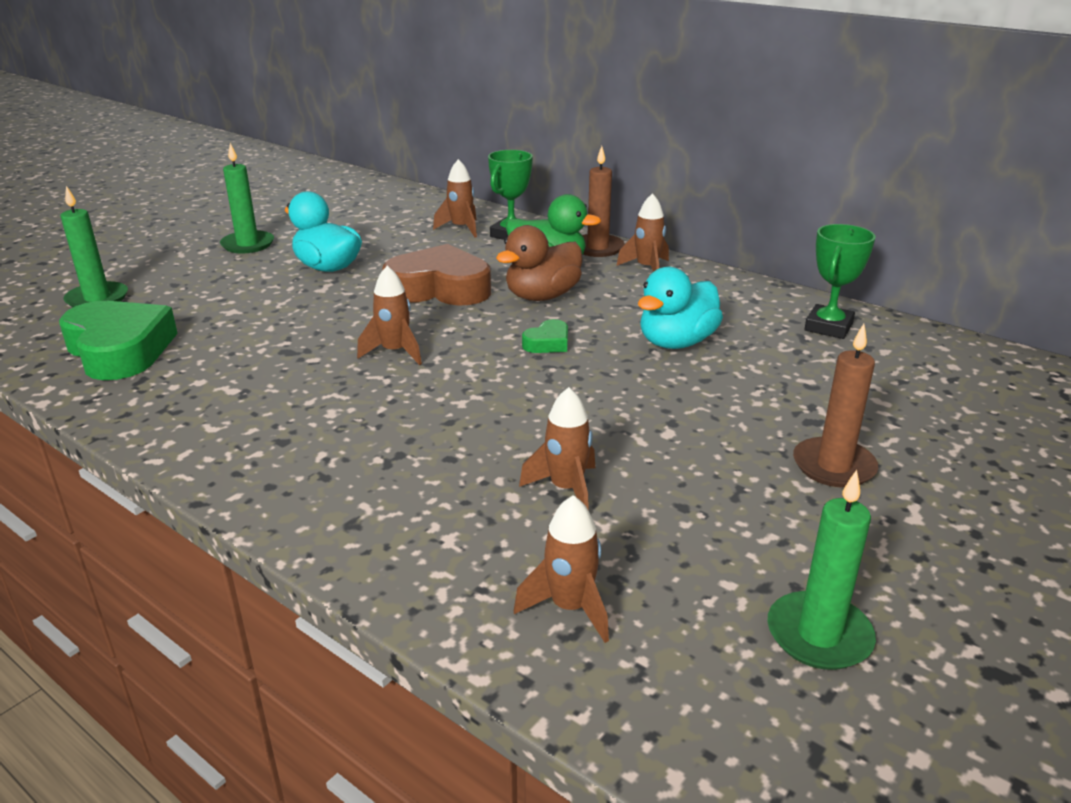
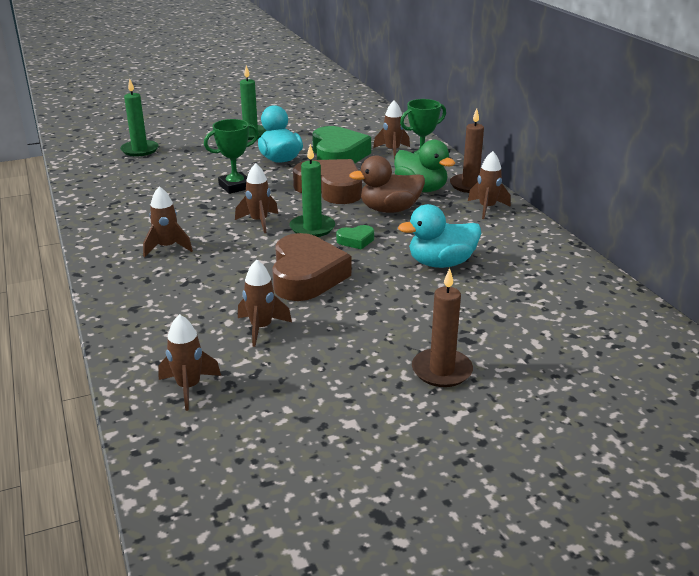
camera: 30 degrees right, 0 degrees up
green heart [59,301,178,380] -> green heart moved to [312,126,371,163]
green candle [767,470,876,670] -> green candle moved to [290,144,335,237]
green trophy [804,224,876,339] -> green trophy moved to [204,119,259,194]
none -> brown rocket [143,186,193,257]
none -> brown heart [272,233,351,301]

